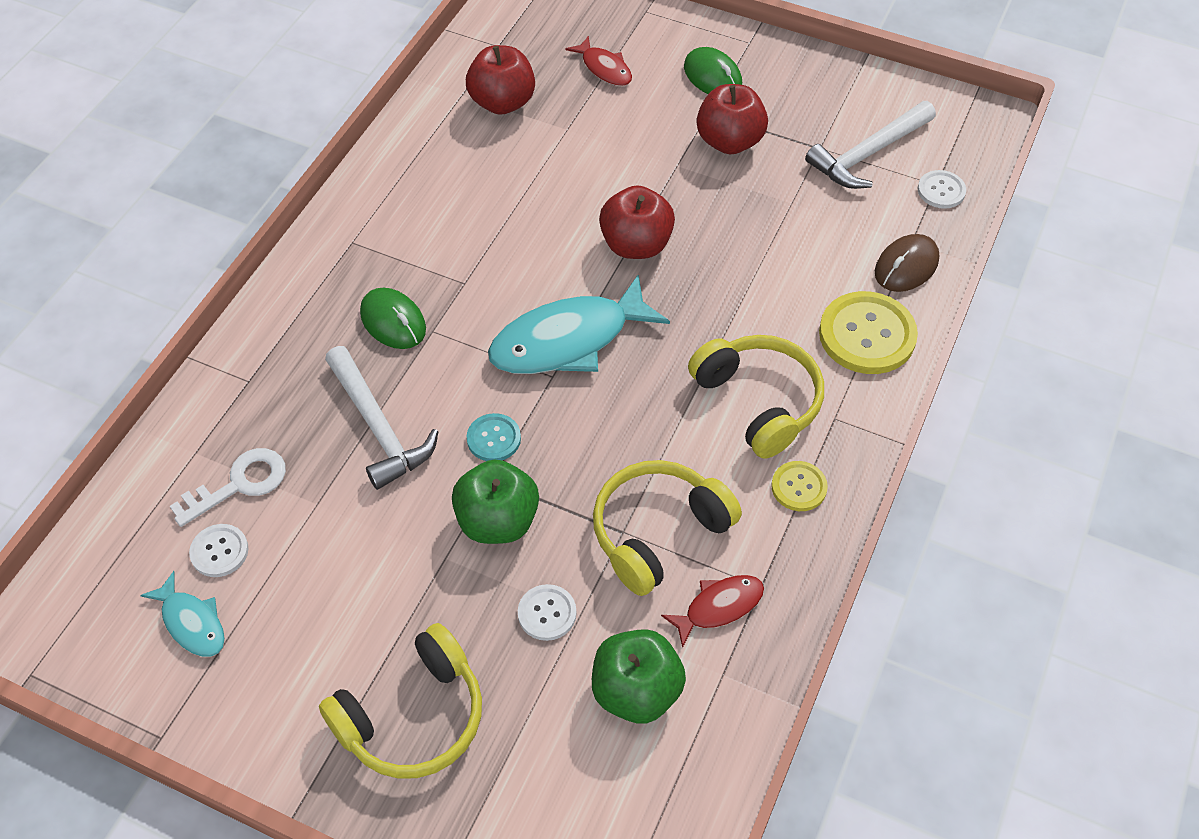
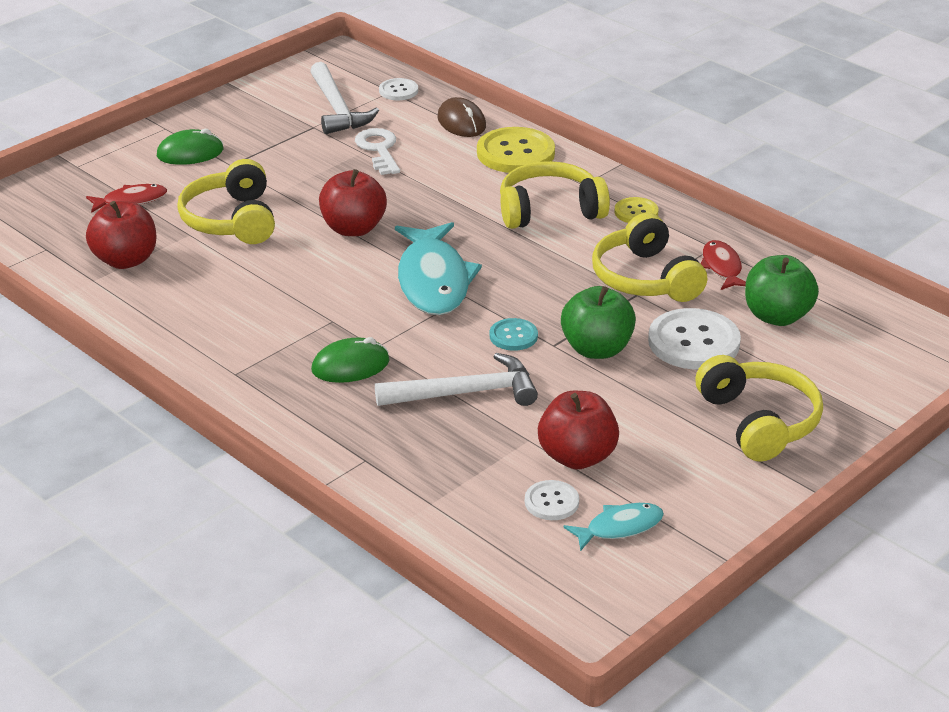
camera: 70 degrees left, 20 degrees down
white key [170,448,286,527] -> white key moved to [355,128,400,175]
white button [518,584,577,641] -> white button [648,308,741,370], size x1.88
red apple [697,84,768,154] -> red apple moved to [538,391,619,469]
none -> yellow headphones [177,159,275,244]

